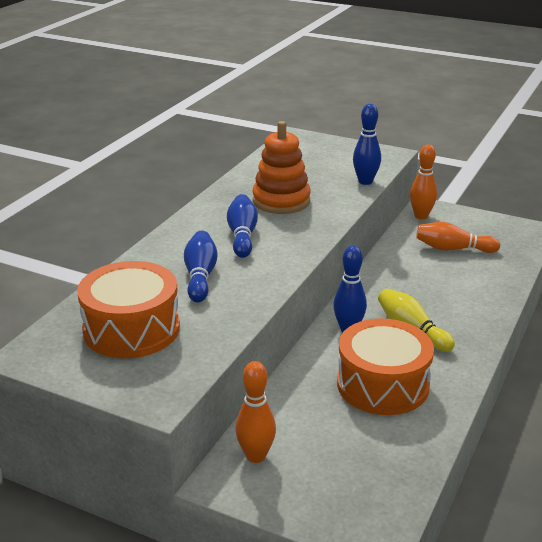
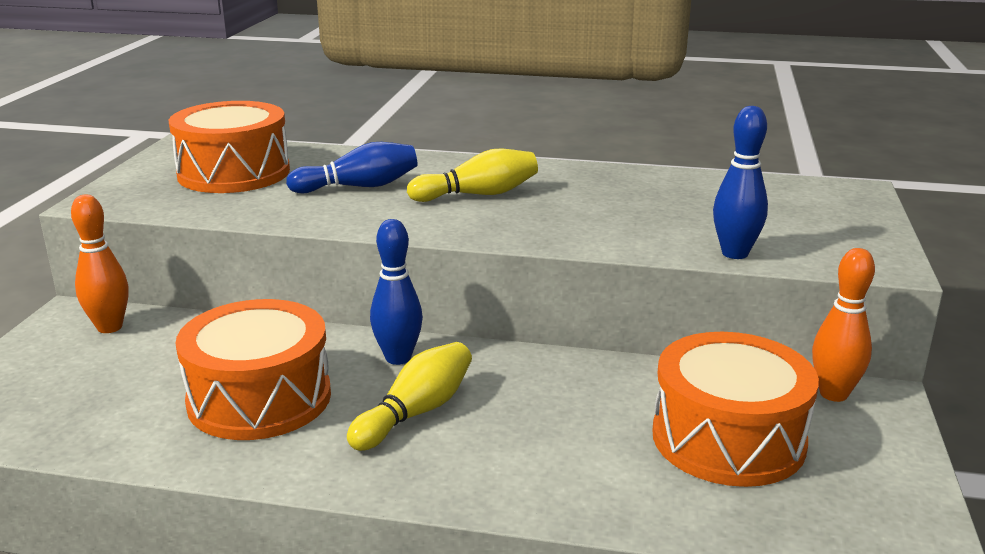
camera: 75 degrees right, 5 degrees down
blue bowling pin [227,194,258,258] -> yellow bowling pin [407,148,538,202]
orange stacking toy [252,121,311,214] -> none
orange bowling pin [416,222,500,253] -> orange drum [652,332,819,487]

